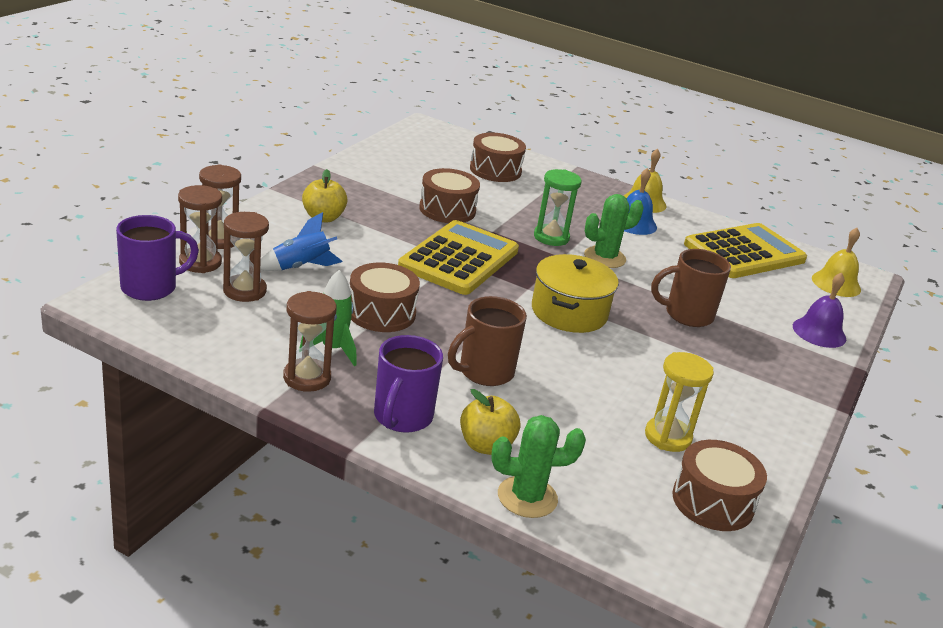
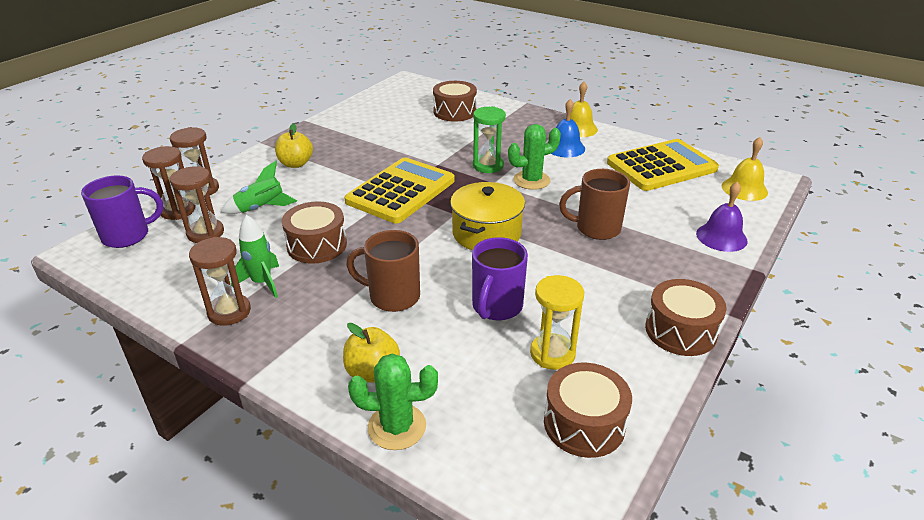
camera: 10 degrees right, 5 degrees up
blue rocket [260,212,343,271] -> green rocket [221,161,297,214]
purple mug [374,335,443,433] -> purple mug moved to [472,237,528,321]
brown drum [419,168,480,223] -> brown drum moved to [645,279,727,356]
brown mug [448,296,527,386] -> brown mug turned 45 degrees clockwise [346,230,420,312]

